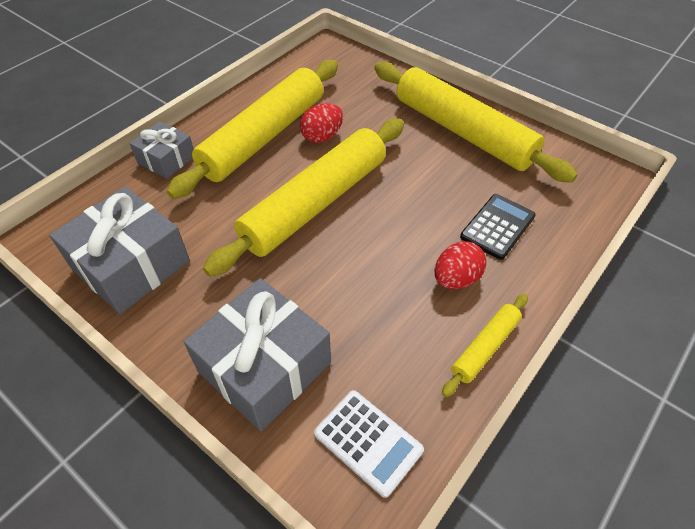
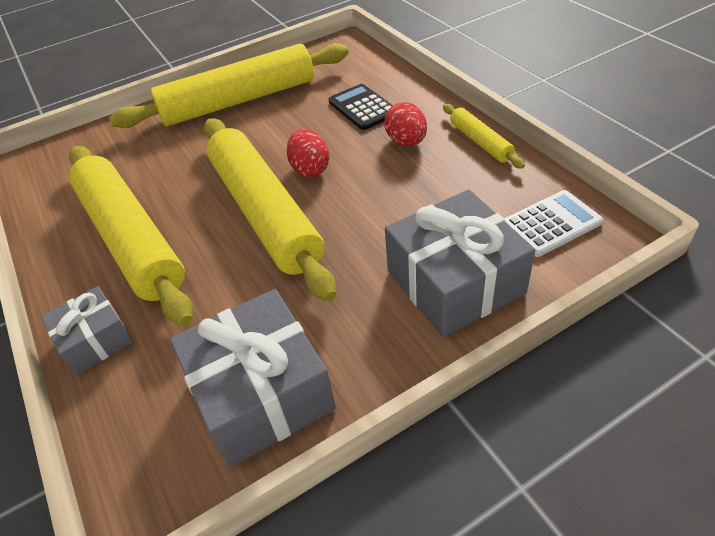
camera: 65 degrees left, 5 degrees down
red egg [300,103,343,143] -> red egg moved to [287,129,330,177]

